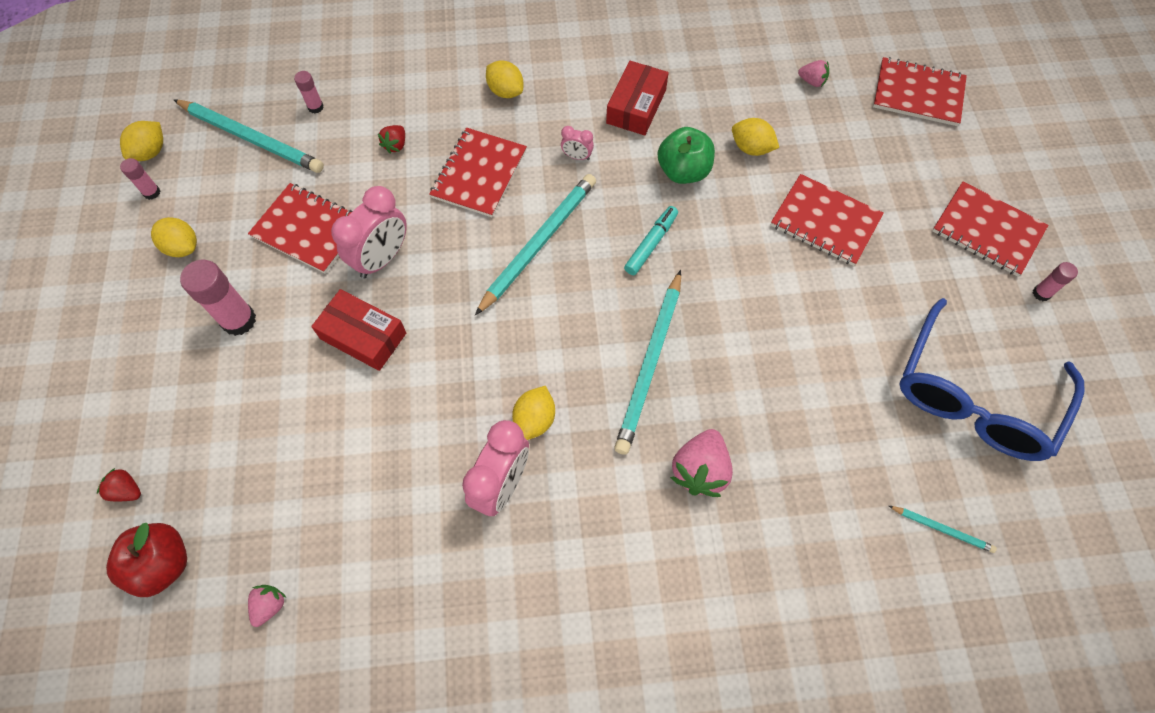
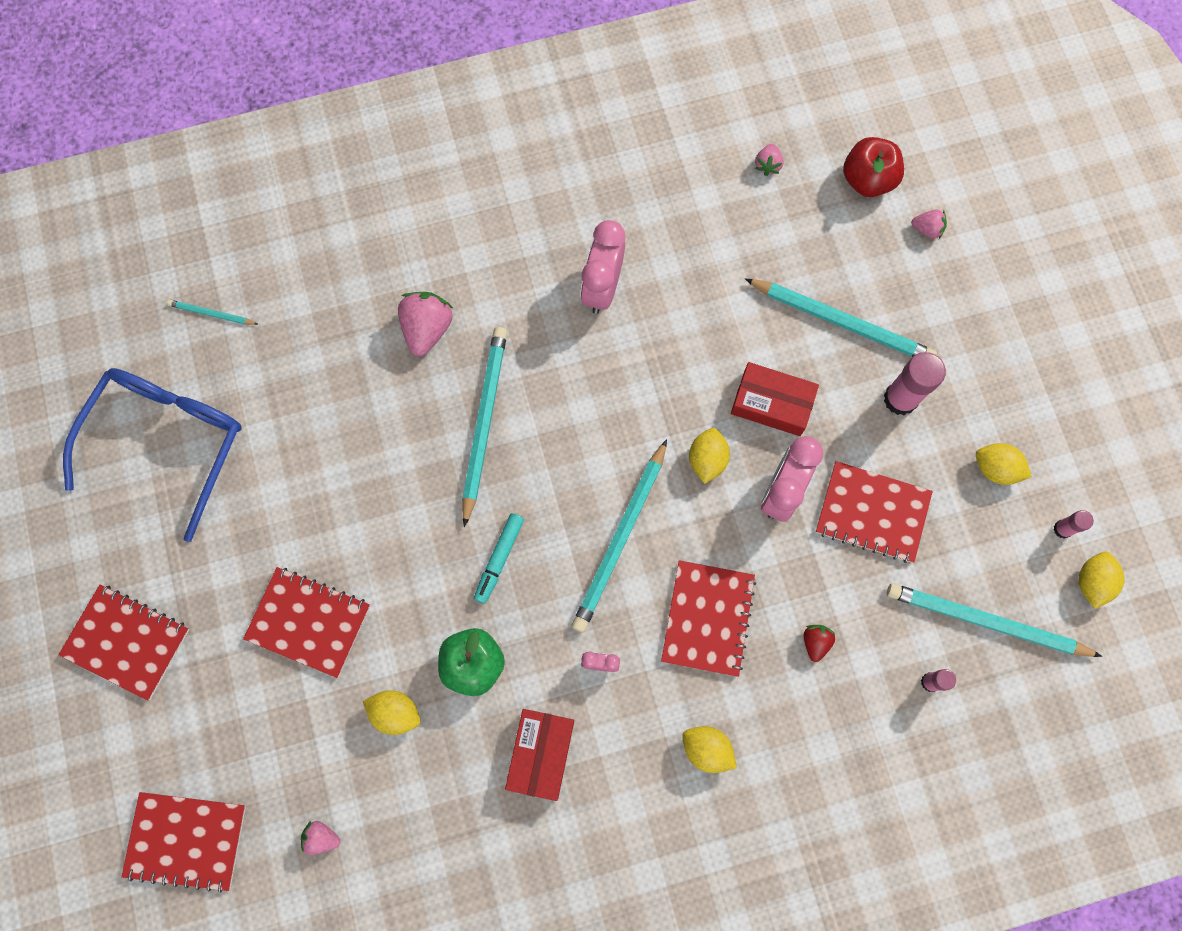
camera: 170 degrees right, 10 degrees up
red strawberry [97,468,141,501] -> pink strawberry [911,209,947,239]
yellow lemon [512,386,555,440] -> yellow lemon moved to [689,428,730,484]
pink glue stick [1033,262,1078,301] -> none
none -> turquoise pencil [745,279,937,357]

